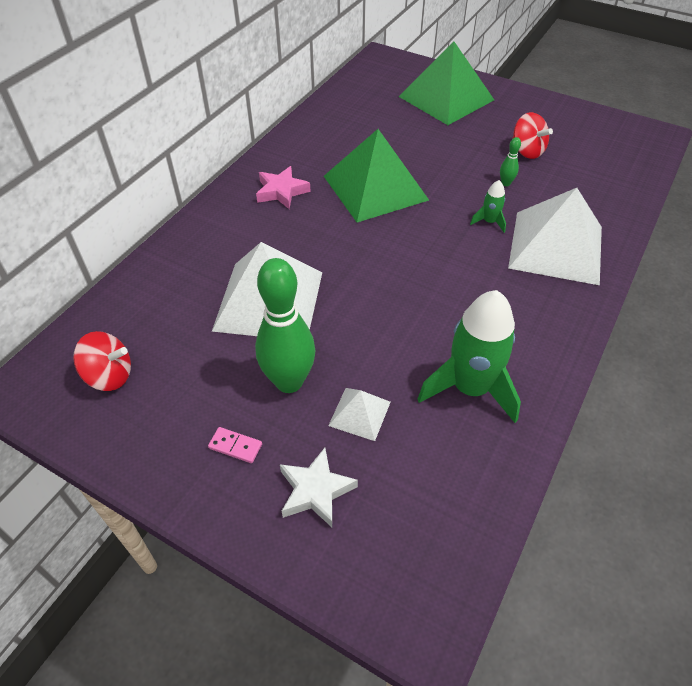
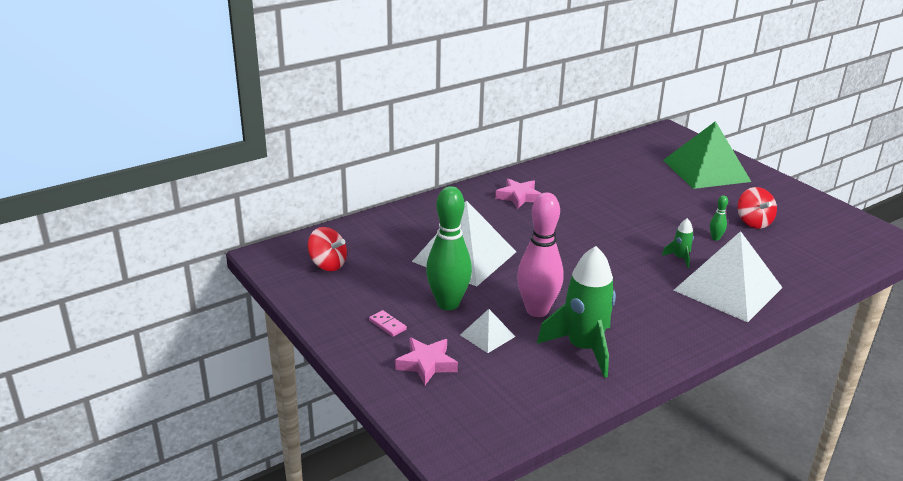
camera: 25 degrees right, 20 degrees down
white star [280,448,358,527] -> pink star [395,338,458,385]
green pyramid [324,129,429,222] -> none
none -> pink bowling pin [517,192,563,317]

